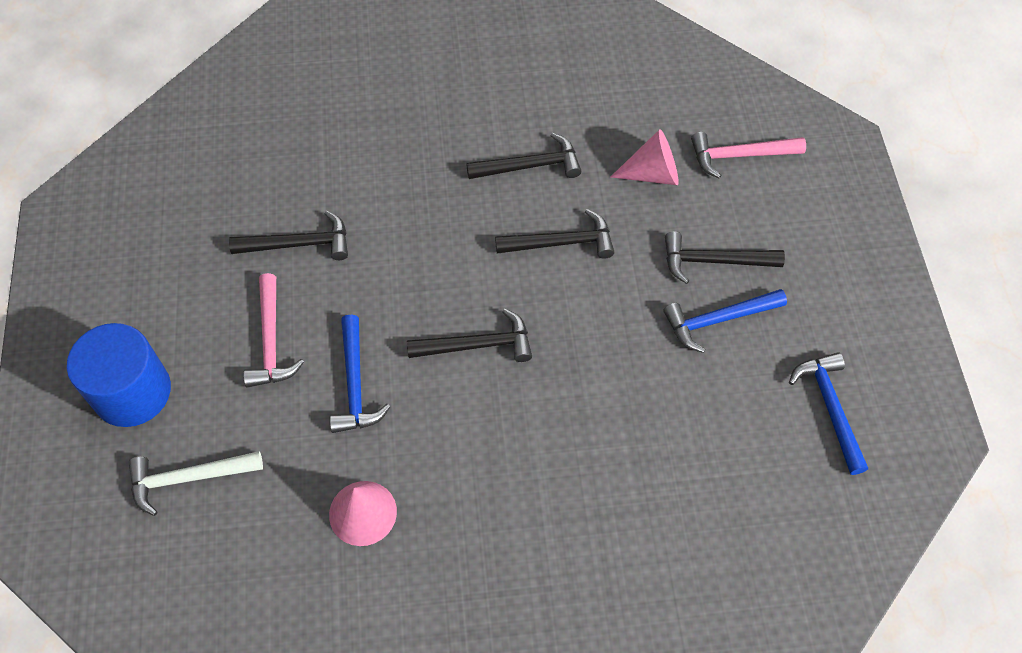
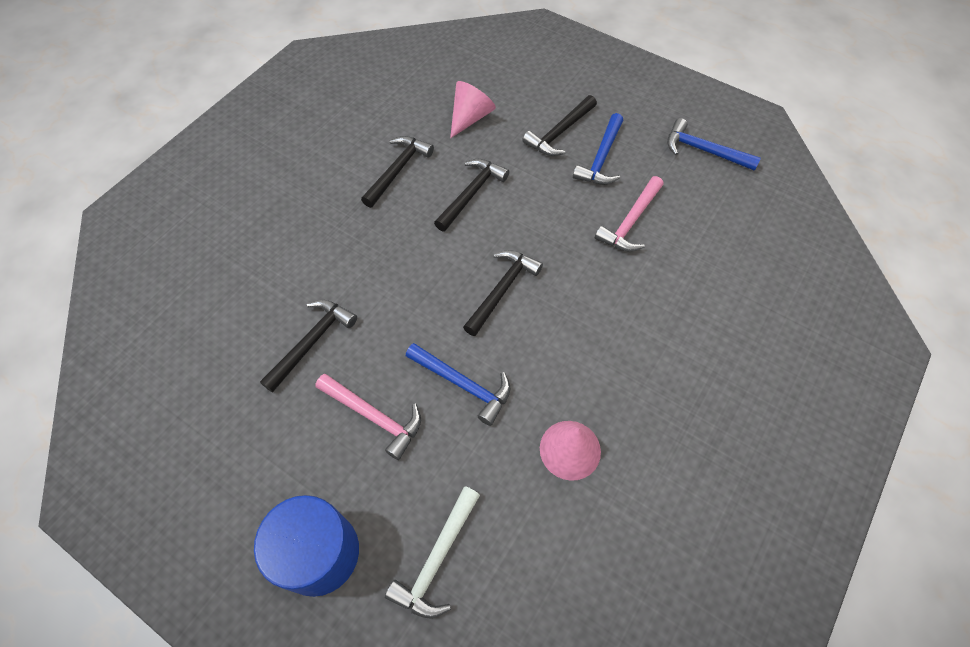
camera: 50 degrees left, 0 degrees up
pink hammer [691,132,806,178] -> pink hammer moved to [595,176,664,252]

